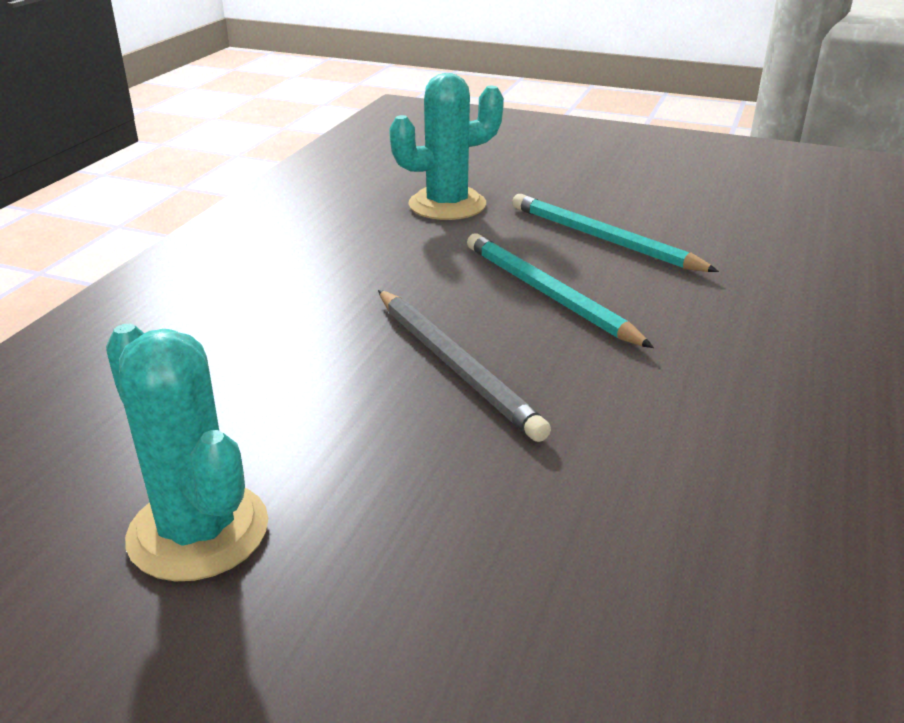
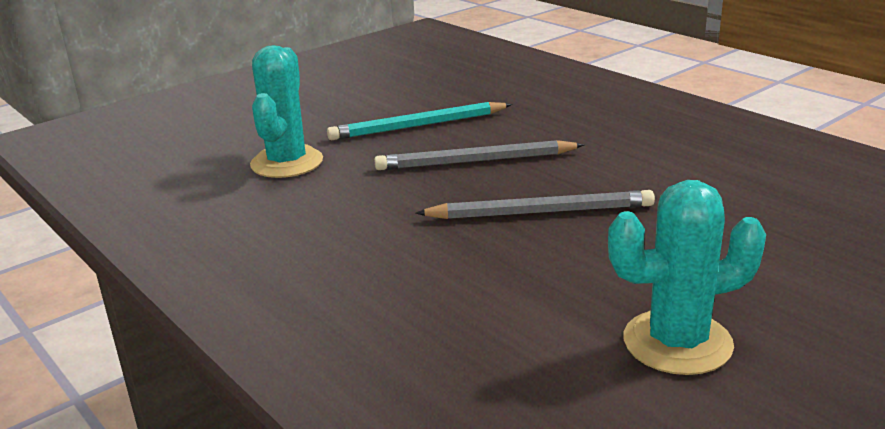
camera: 60 degrees left, 5 degrees down
turquoise pencil [467,234,654,348] -> grey pencil [374,140,584,170]

